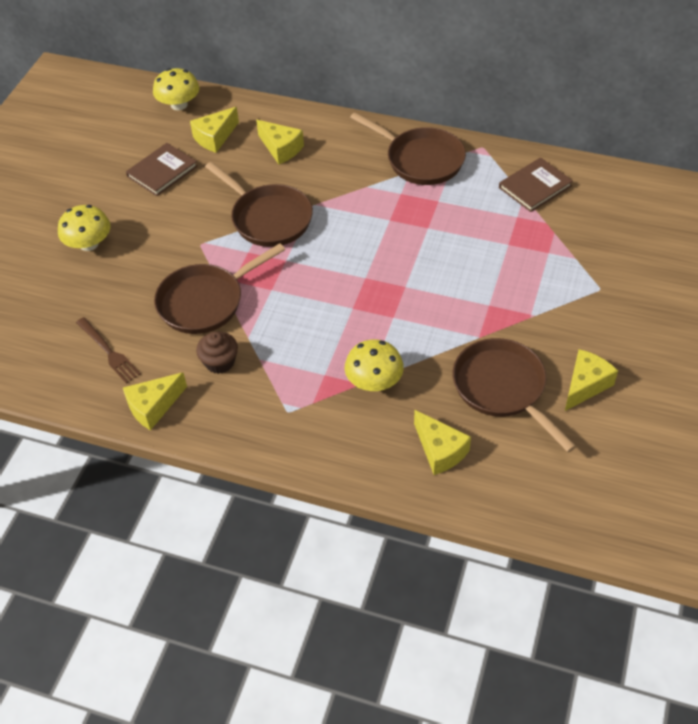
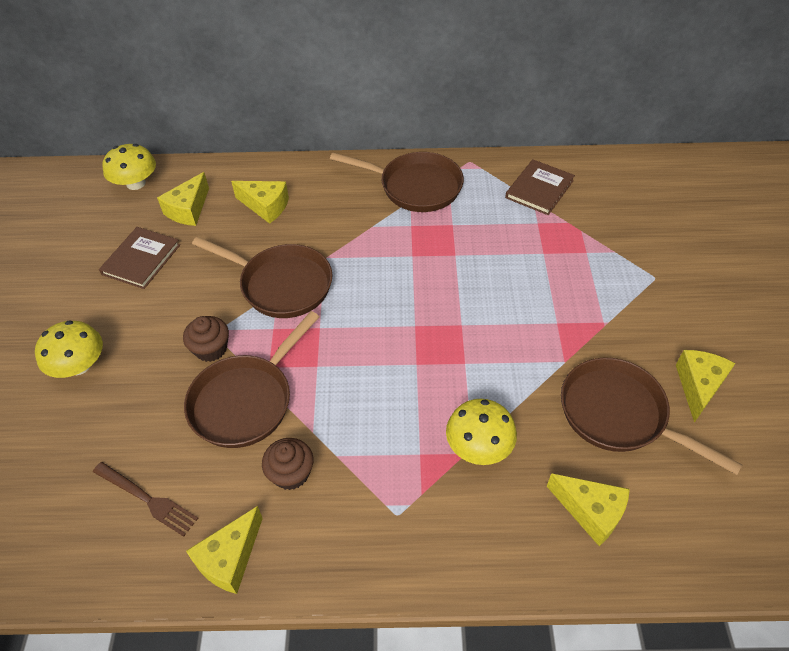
camera: 20 degrees left, 0 degrees up
none -> brown cupcake [183,316,229,362]

